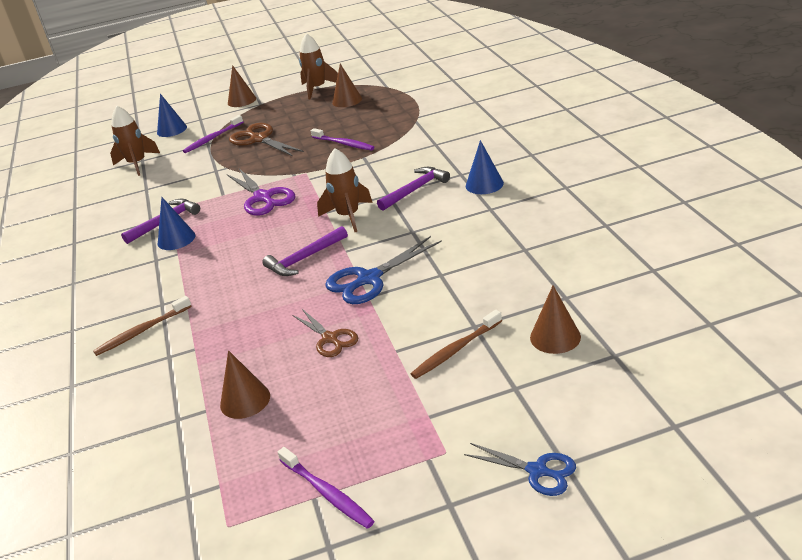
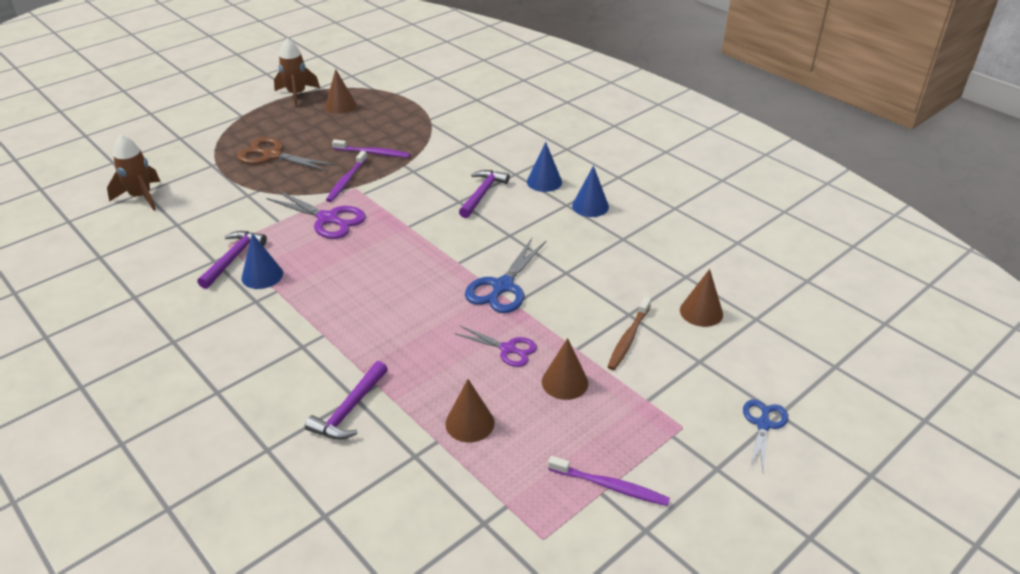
camera: 30 degrees left, 5 degrees up
brown toothbrush [93,296,192,356] -> none
blue cone [157,94,187,137] -> blue cone moved to [572,165,609,217]
purple toothbrush [183,115,243,153] -> purple toothbrush moved to [326,151,367,202]
brown cone [228,65,256,107] -> brown cone moved to [542,338,589,400]
purple hammer [262,226,348,276] -> purple hammer moved to [305,361,388,440]
brown scissors [292,309,358,357] -> purple scissors [454,326,537,367]
brown rocket [317,148,373,232] -> none
blue scissors [464,443,576,496] -> blue scissors turned 75 degrees counterclockwise [743,399,788,473]

